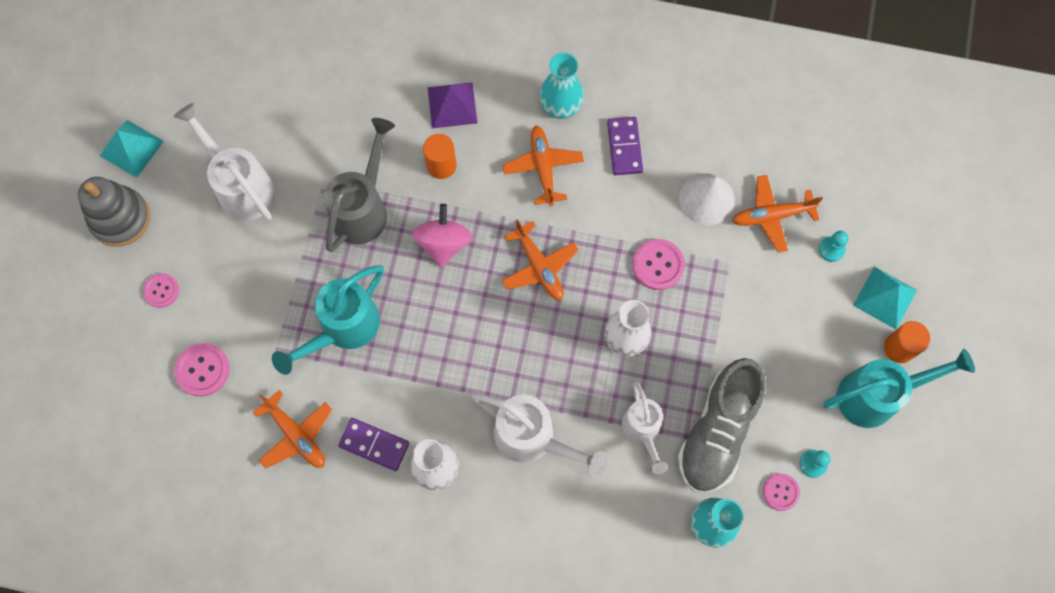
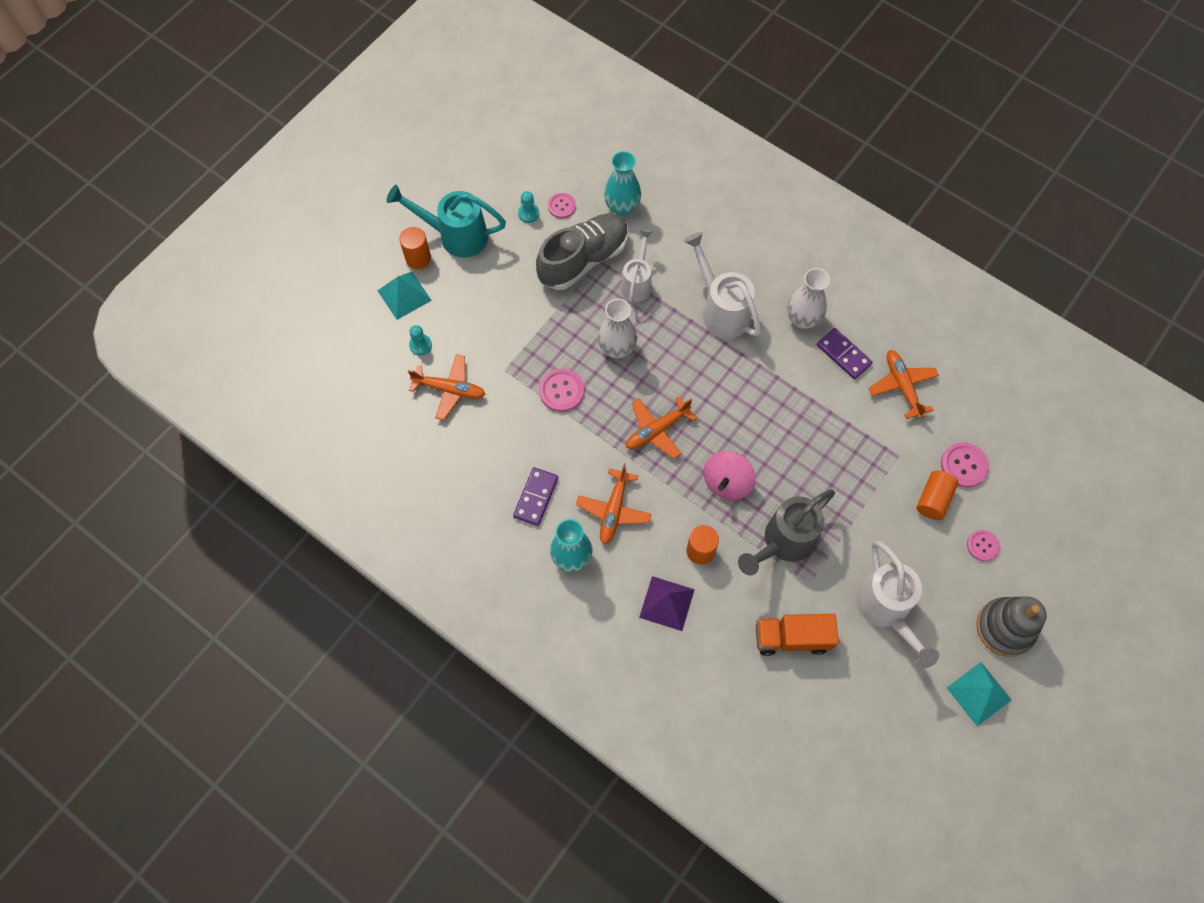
camera: 155 degrees left, 5 degrees down
turquoise watering can [272,265,384,375] -> none
orange plane [501,219,579,300] -> orange plane turned 120 degrees counterclockwise [626,396,697,459]
white cone [679,173,735,225] -> none
none -> orange truck [756,614,839,656]
none -> orange cylinder [916,470,958,520]

